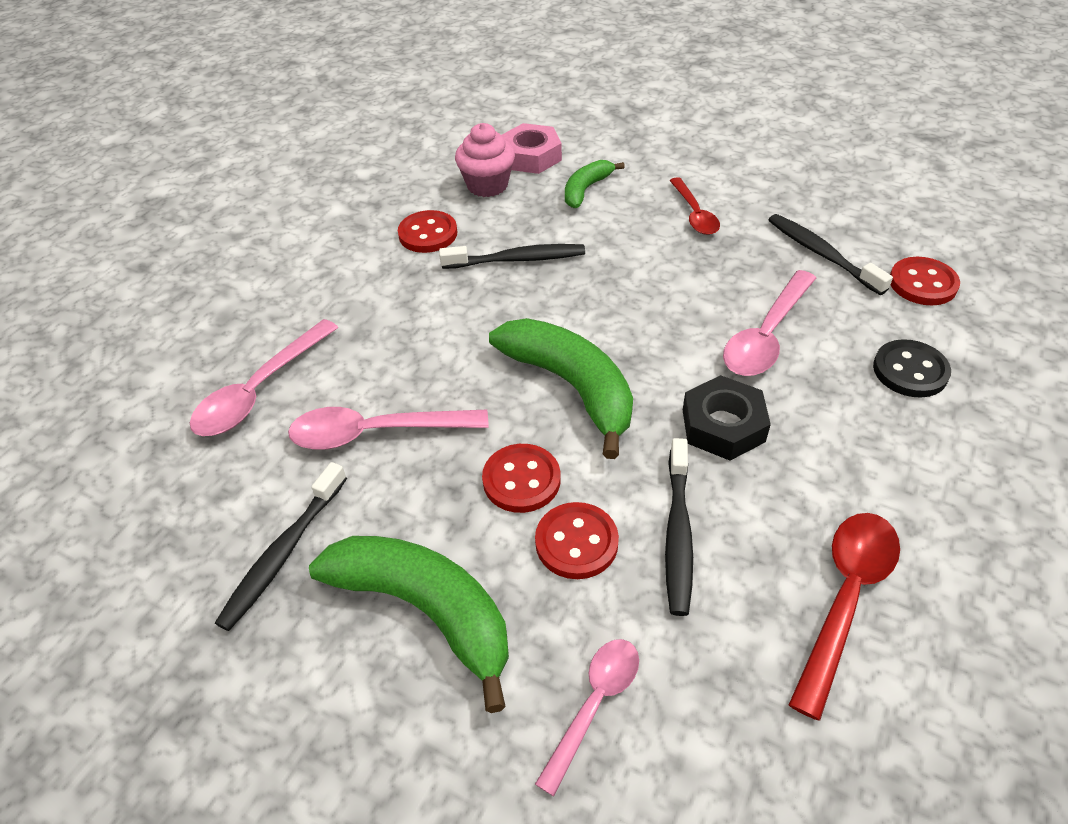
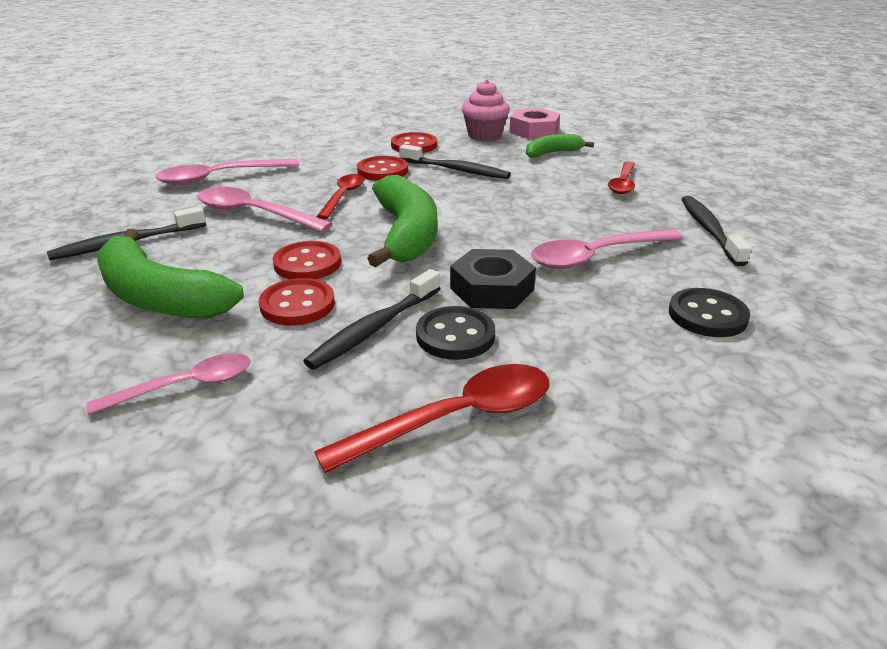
camera: 30 degrees right, 15 degrees down
green banana [309,536,509,713] -> green banana turned 150 degrees clockwise [97,229,244,318]
red button [890,257,960,305] -> red button moved to [357,156,408,181]
none -> red spoon [316,174,365,219]
none -> black button [416,306,495,360]

